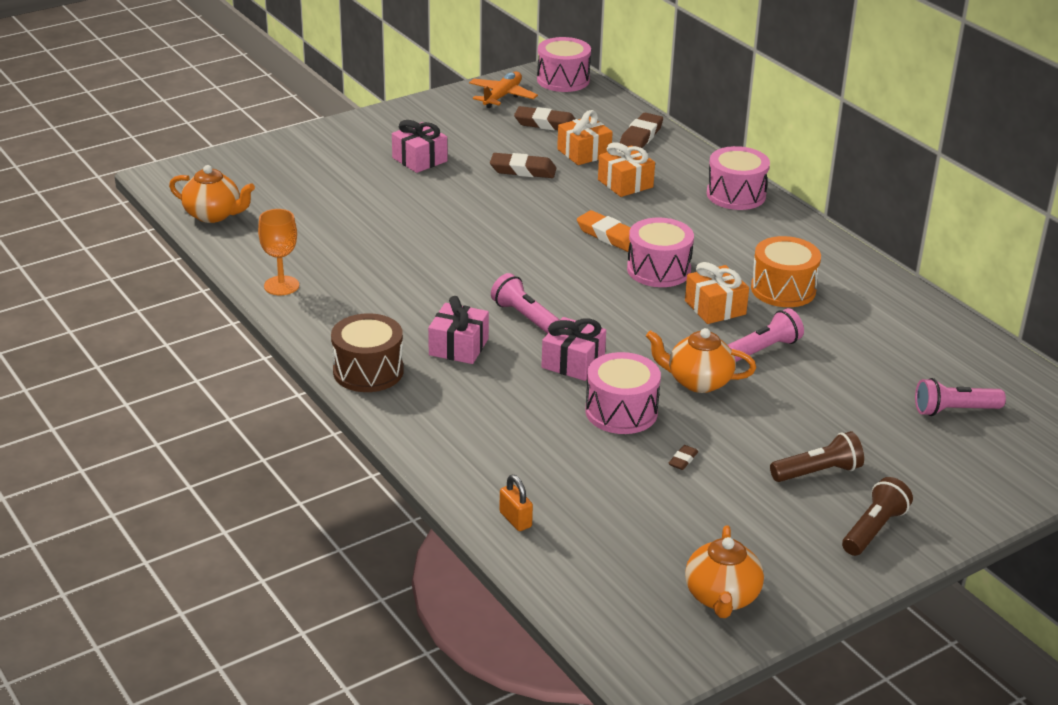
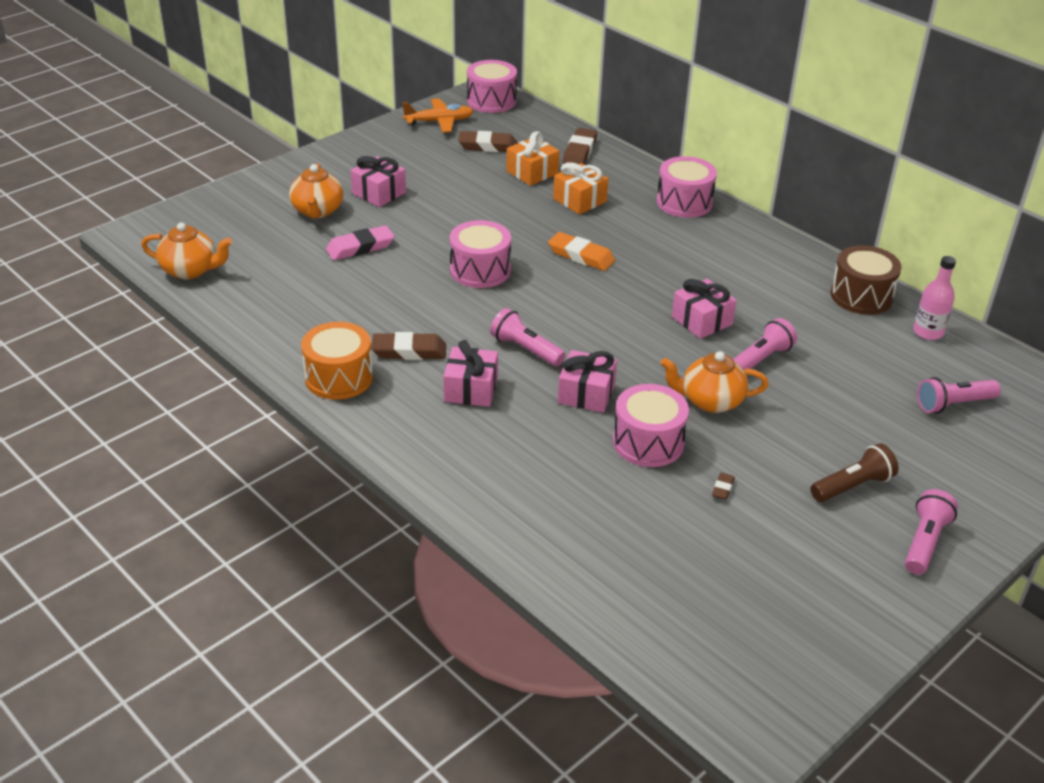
camera: 10 degrees left, 5 degrees up
orange goblet [258,209,299,295] -> none
brown drum [331,313,404,392] -> brown drum moved to [831,245,902,315]
orange plane [469,72,538,108] -> orange plane turned 60 degrees clockwise [403,98,474,133]
brown eraser [490,153,557,178] -> brown eraser moved to [371,332,446,360]
orange padlock [499,475,533,531] -> none
pink drum [627,217,694,287] -> pink drum moved to [450,220,511,288]
orange gift [685,262,749,324] -> pink gift [672,279,737,339]
orange teapot [685,525,764,618] -> orange teapot moved to [289,164,343,218]
orange drum [751,236,821,307] -> orange drum moved to [301,322,373,400]
brown flashlight [842,477,913,556] -> pink flashlight [905,489,958,575]
none -> pink eraser [326,225,395,260]
none -> pink bottle [913,256,956,340]

